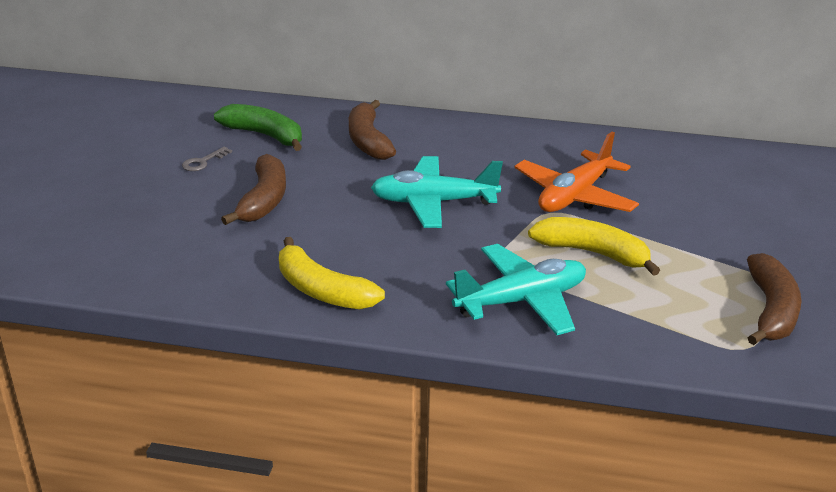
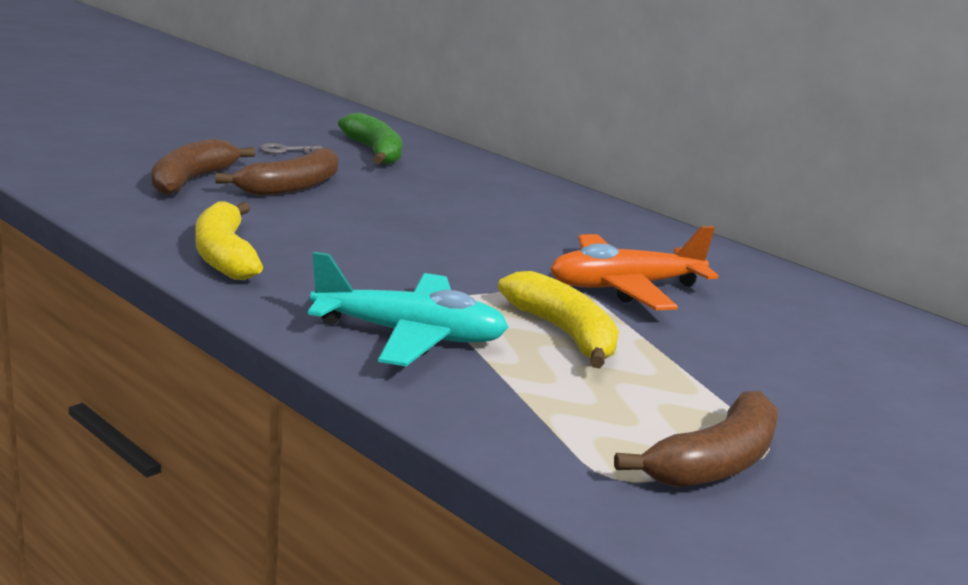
camera: 30 degrees right, 10 degrees down
brown banana [349,100,396,160] -> brown banana moved to [151,139,256,195]
turquoise plane [371,156,503,228] -> none

